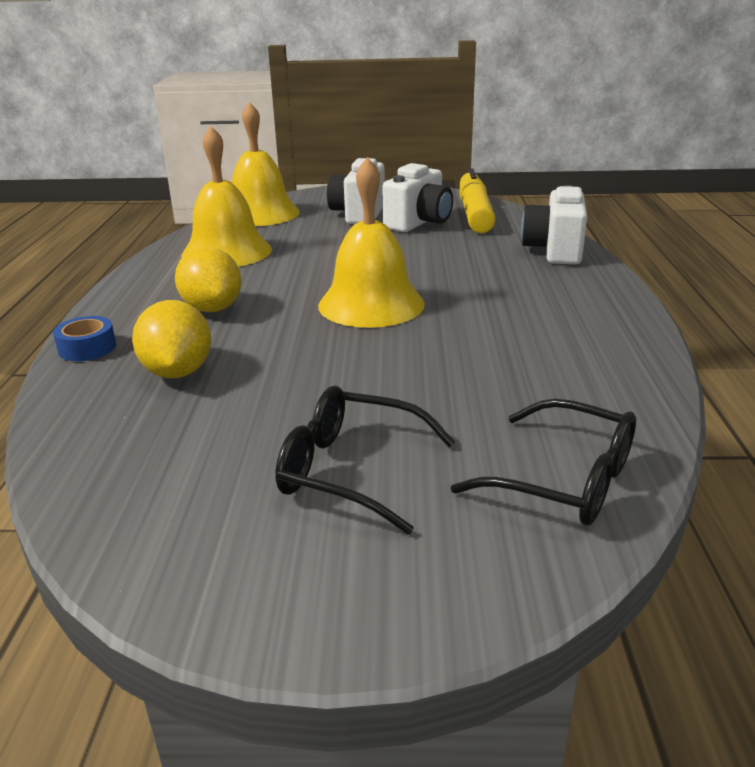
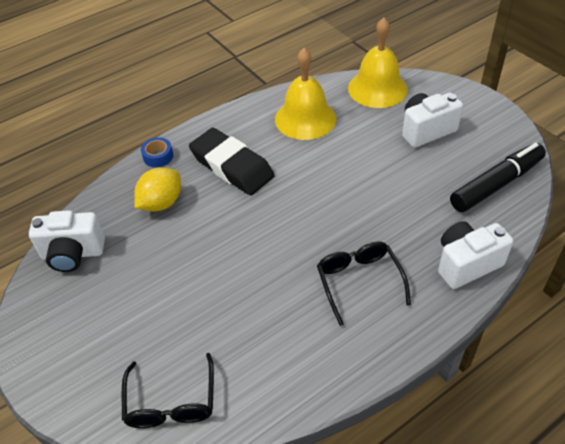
camera: 55 degrees right, 20 degrees up
yellow lemon [175,246,242,312] -> black eraser [189,128,274,195]
black glasses [275,386,455,534] -> black glasses moved to [317,242,411,326]
yellow bell [318,157,425,328] -> none
white camera [382,163,453,232] -> white camera moved to [29,210,105,272]
yellow marker [460,168,496,233] -> black marker [450,143,546,212]

